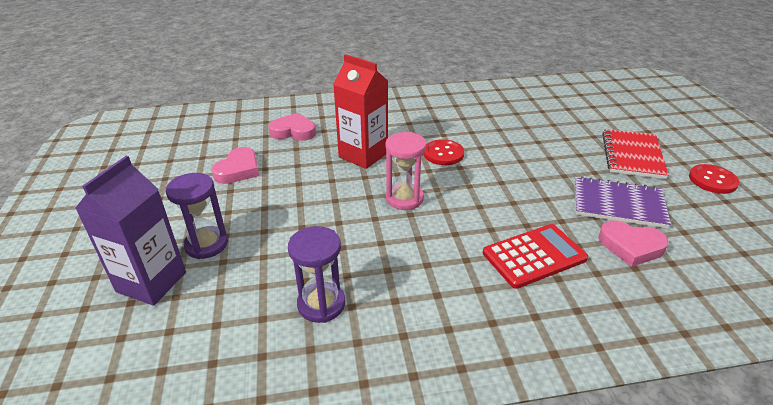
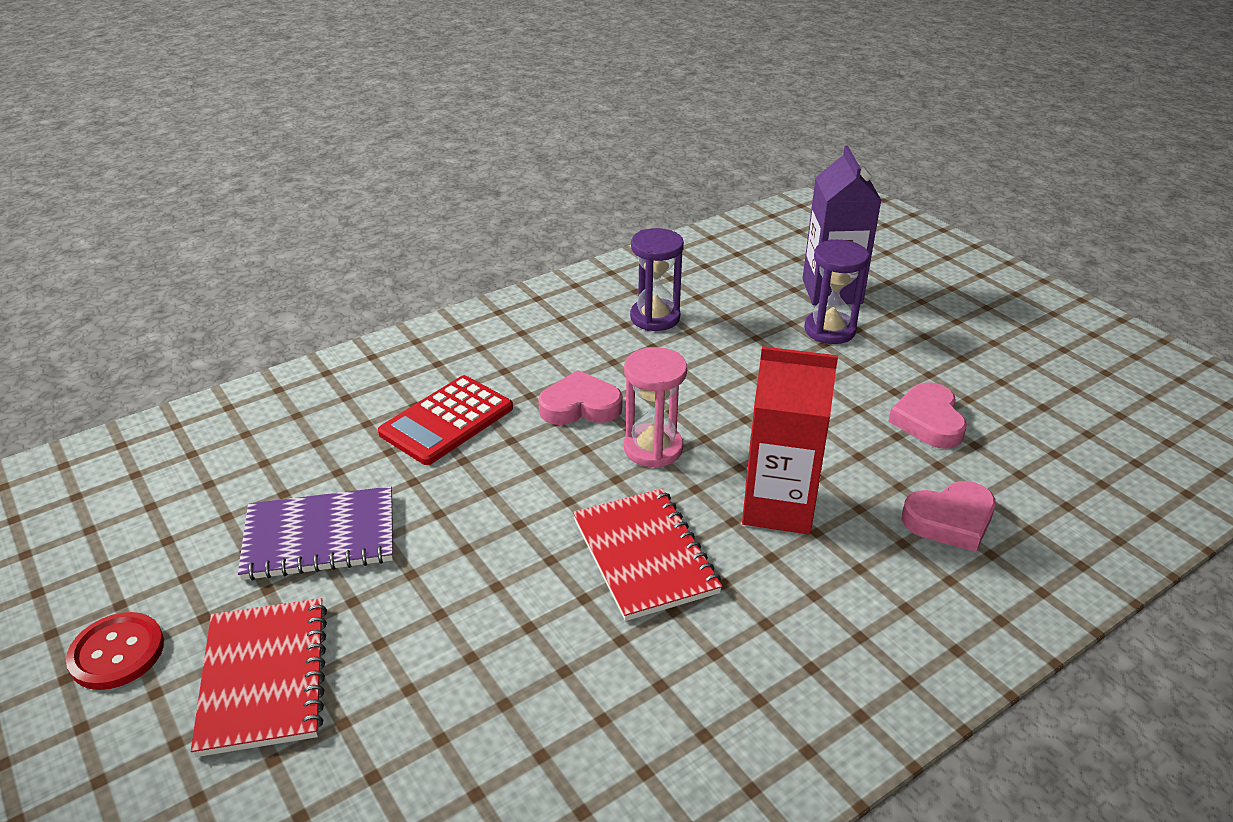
camera: 155 degrees right, 0 degrees up
red button [424,139,464,165] -> red notebook [573,489,723,621]
pink heart [598,220,669,267] -> pink heart moved to [538,370,622,425]

